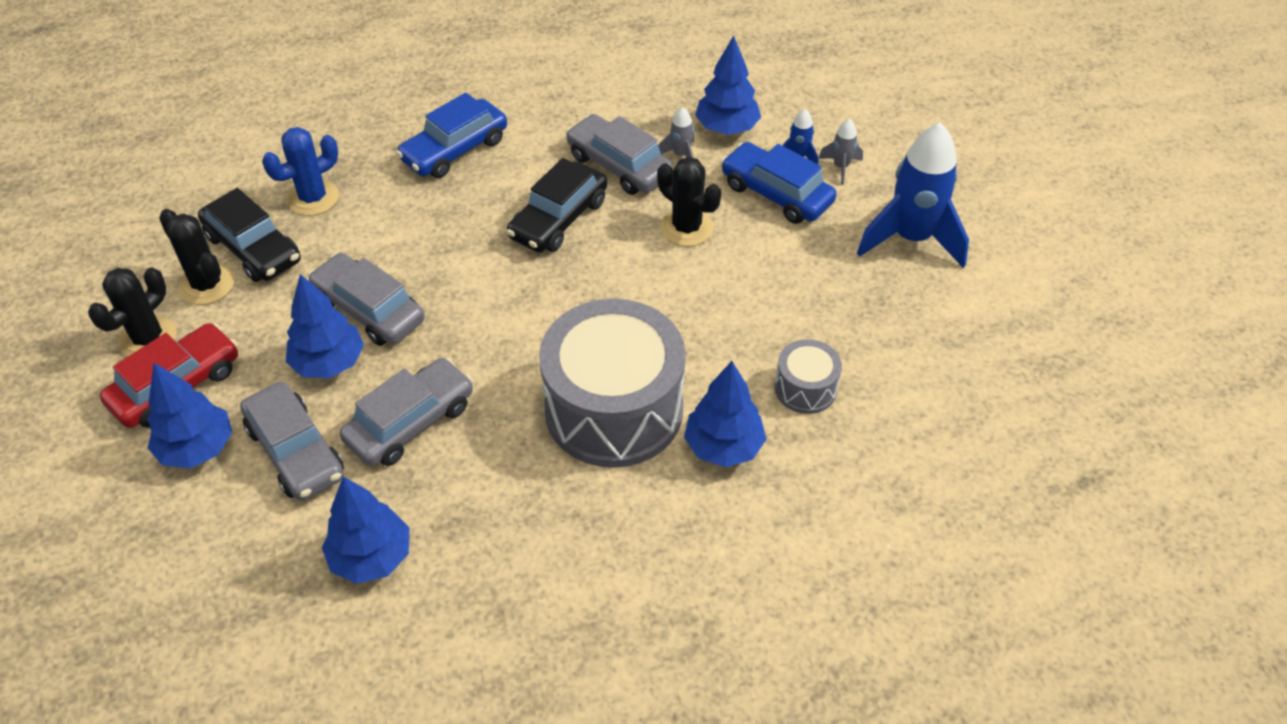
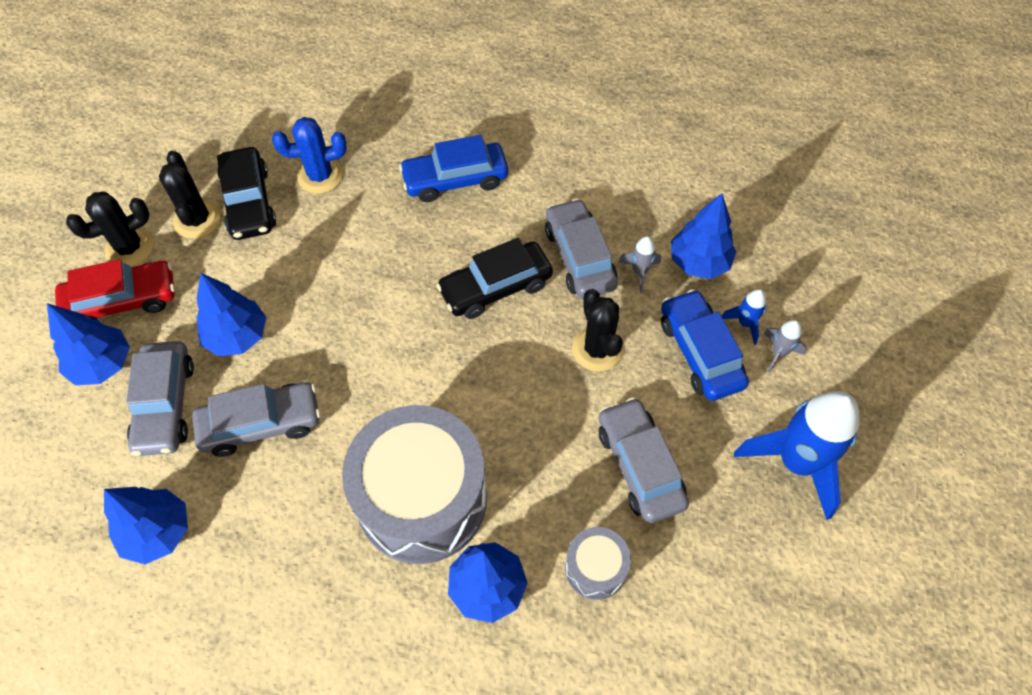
camera: 30 degrees right, 10 degrees up
grey car [308,253,425,346] -> grey car moved to [599,397,689,523]

